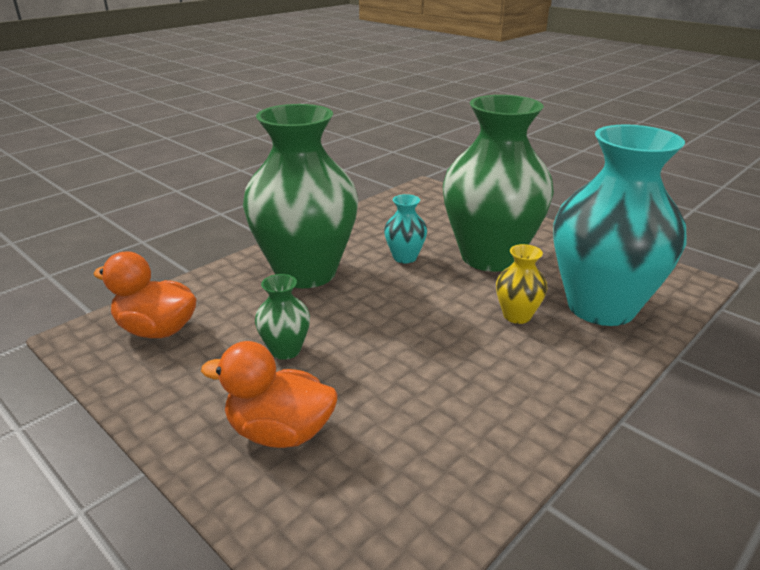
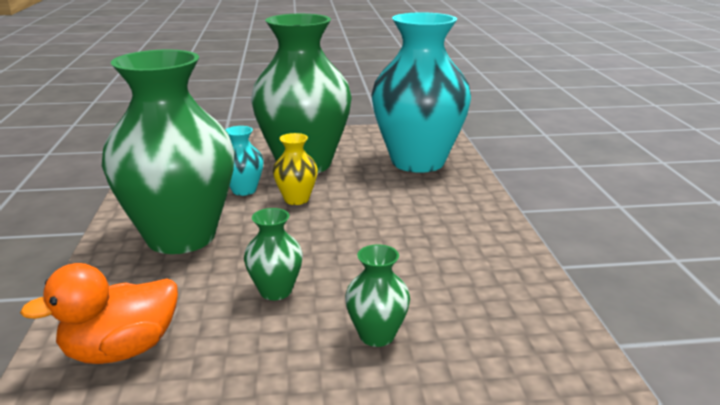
camera: 50 degrees left, 5 degrees down
orange duck [201,341,337,448] -> green vase [345,244,410,347]
yellow vase [496,244,547,324] -> yellow vase moved to [273,133,318,205]

